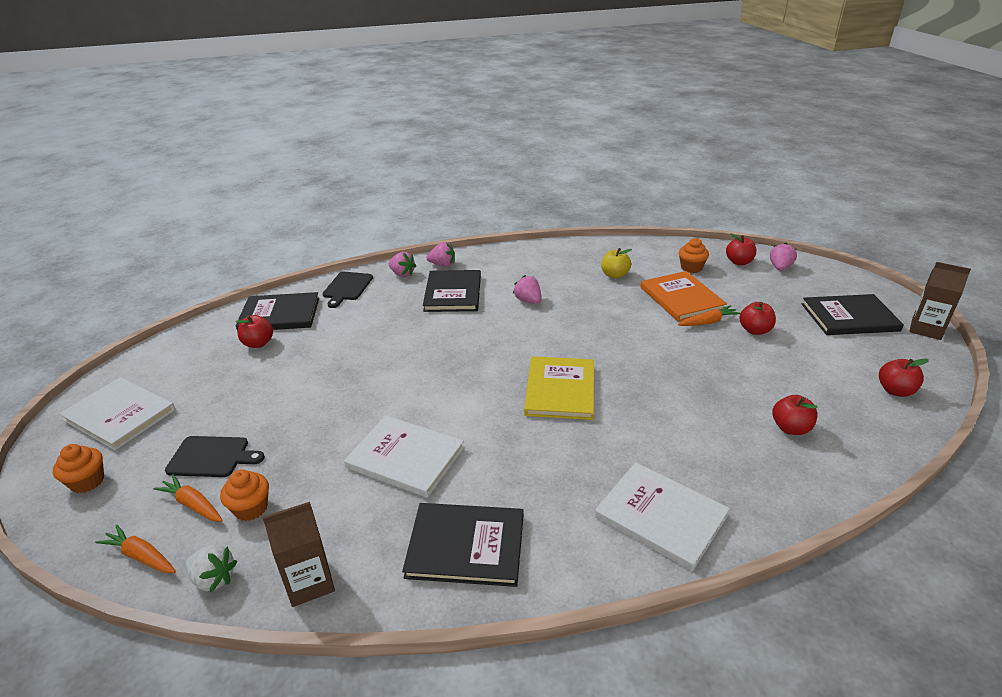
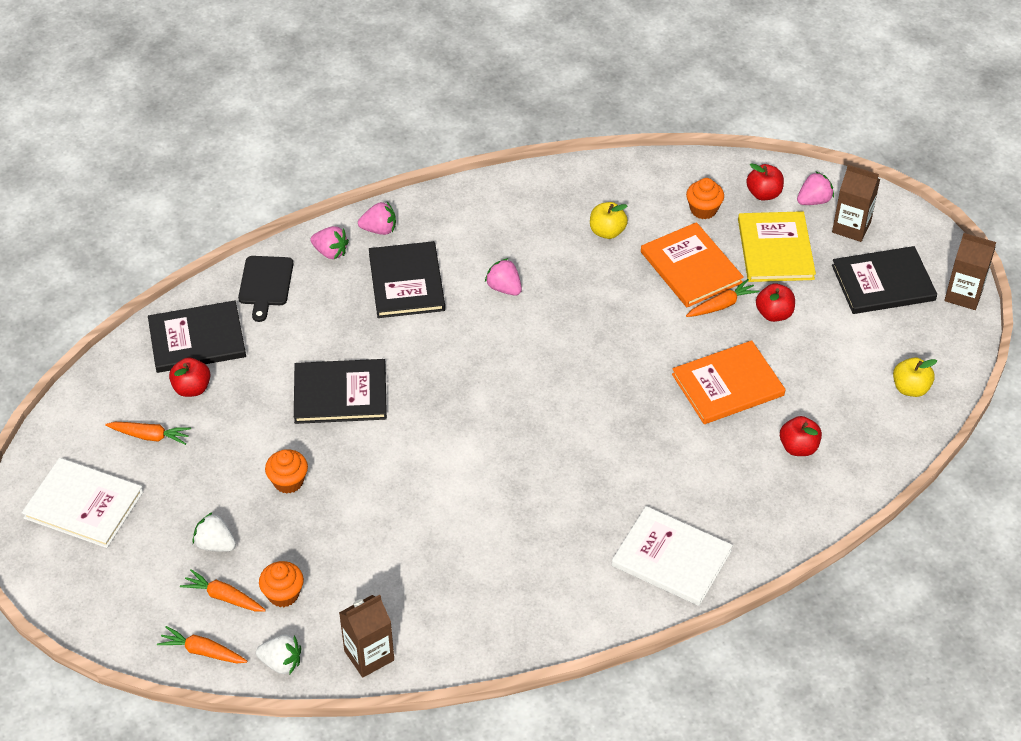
camera: 10 degrees left, 15 degrees up
orange cupcake [53,444,104,493] -> orange cupcake moved to [265,449,308,494]
black cutting board [165,436,265,477] -> white strawberry [193,512,236,552]
white book [344,415,464,498] -> none
black book [402,503,523,587] -> black book moved to [294,359,387,424]
yellow book [524,356,594,420] -> yellow book moved to [738,211,816,282]
pink strawberry [770,242,797,271] -> pink strawberry turned 45 degrees clockwise [797,172,834,205]
red apple [879,359,929,397] -> yellow apple [893,357,937,397]
none -> orange carrot [105,422,191,445]
none -> orange book [672,340,786,424]
none -> brown carton [832,165,880,242]

